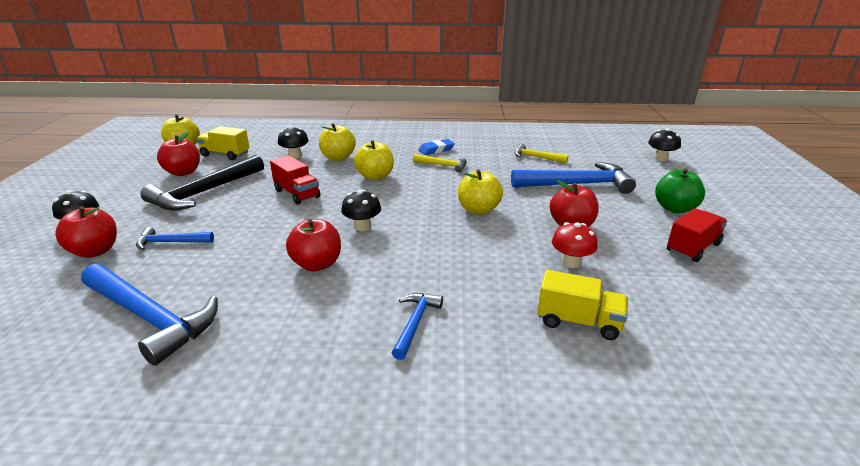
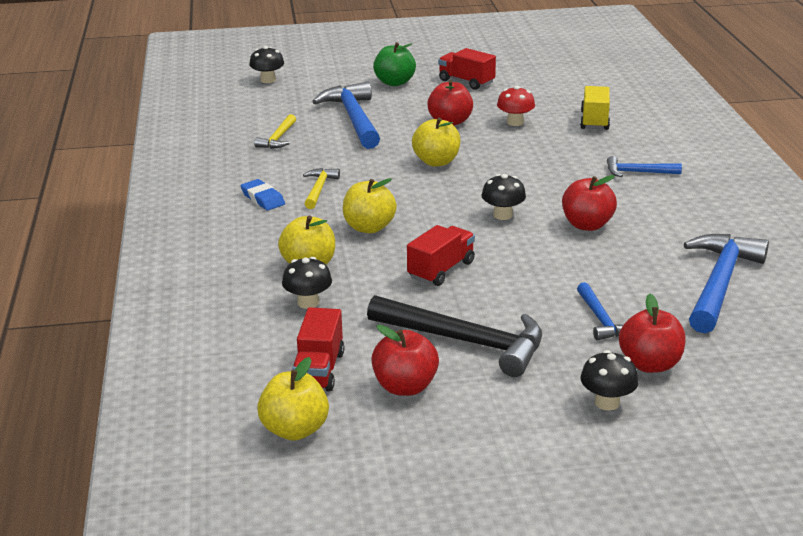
camera: 100 degrees left, 0 degrees up
yellow truck [196,126,250,160] -> red truck [292,307,344,391]

